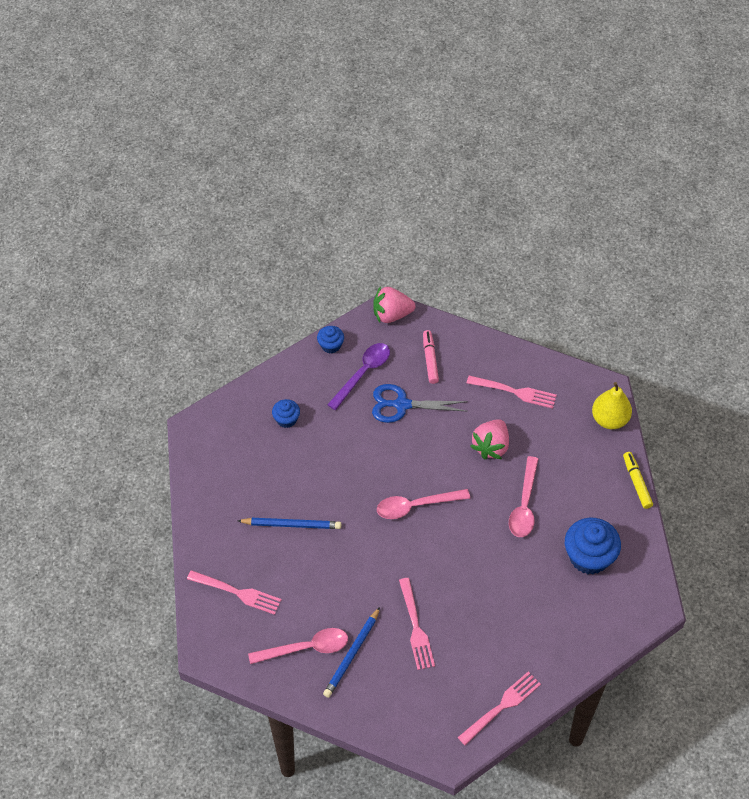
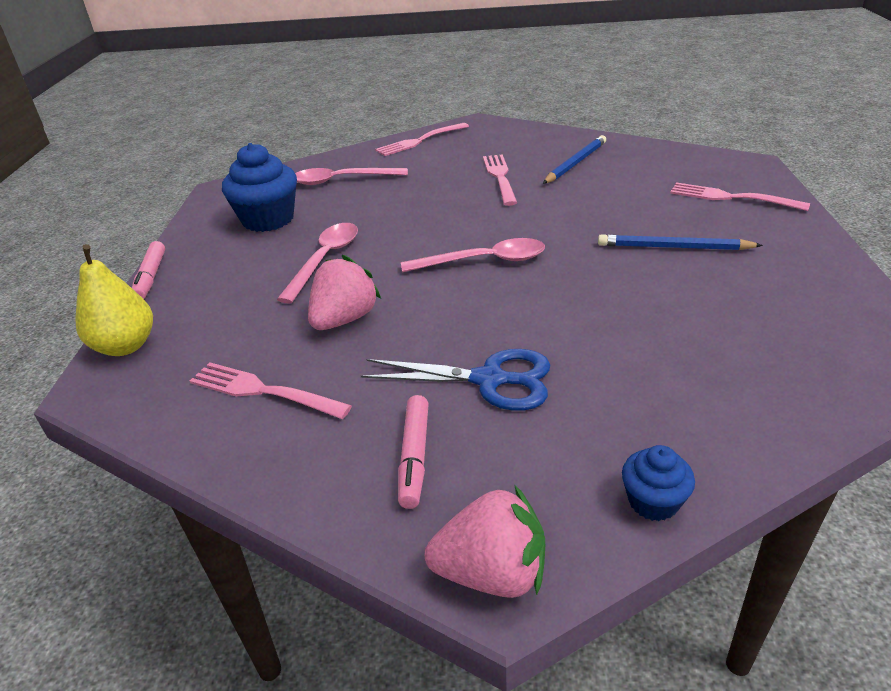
camera: 170 degrees left, 20 degrees down
pink spoon [248,628,348,664] -> pink spoon moved to [295,168,408,185]
blue cupcake [272,399,300,428] -> none
purple spoon [327,343,390,410] -> none
yellow marker [623,452,653,509] -> pink marker [132,241,165,299]

